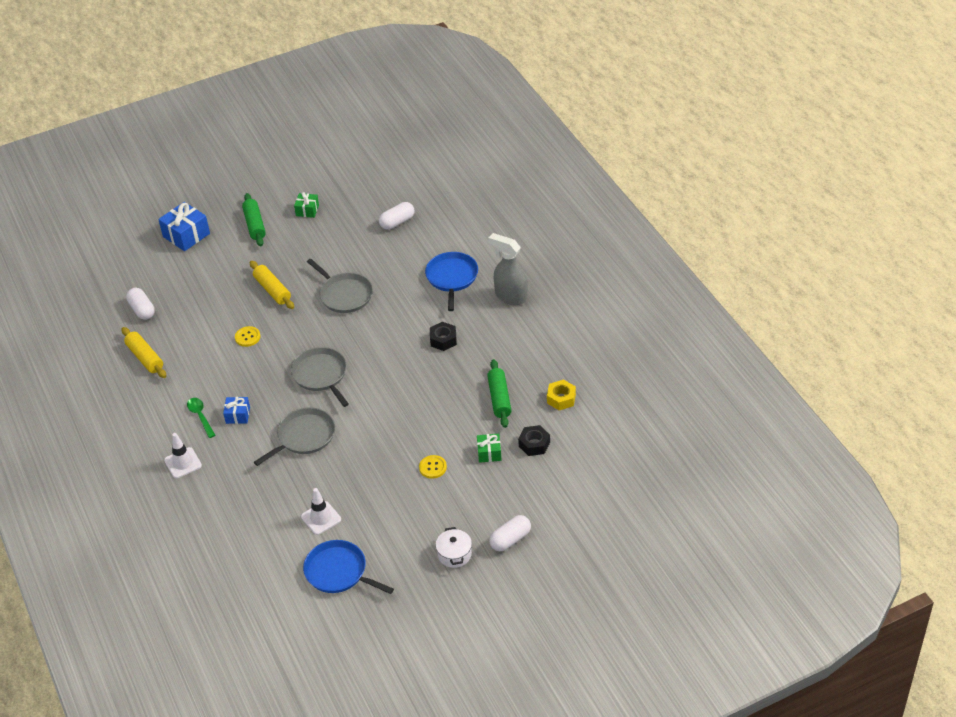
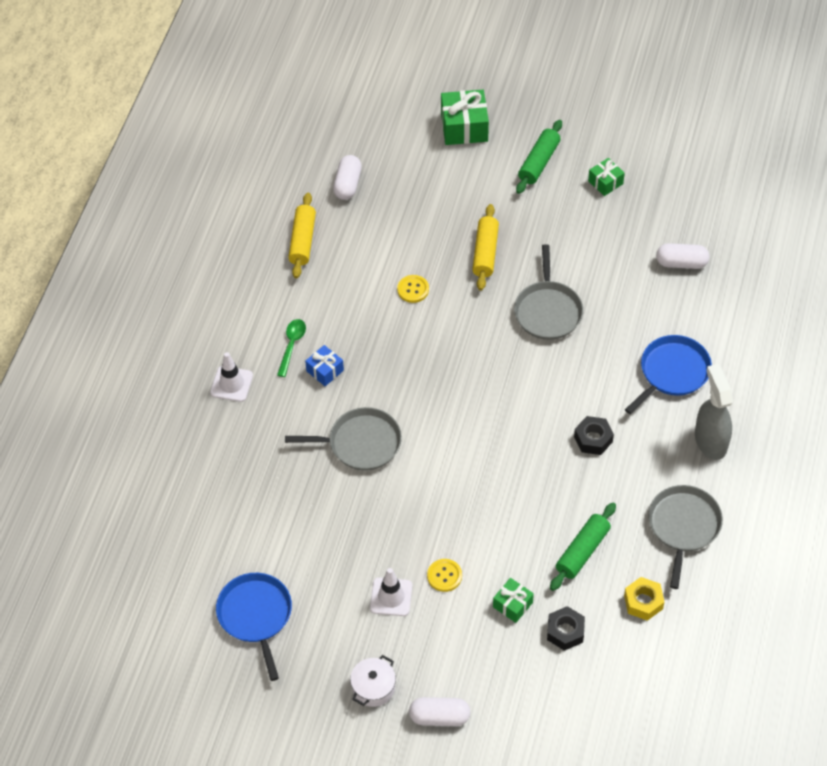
camera: 40 degrees right, 10 degrees up
blue gift [158,202,210,251] -> green gift [441,90,489,145]
grey pan [291,347,349,407] -> grey pan moved to [648,485,723,589]
white traffic cone [301,488,341,535] -> white traffic cone moved to [370,568,412,616]

